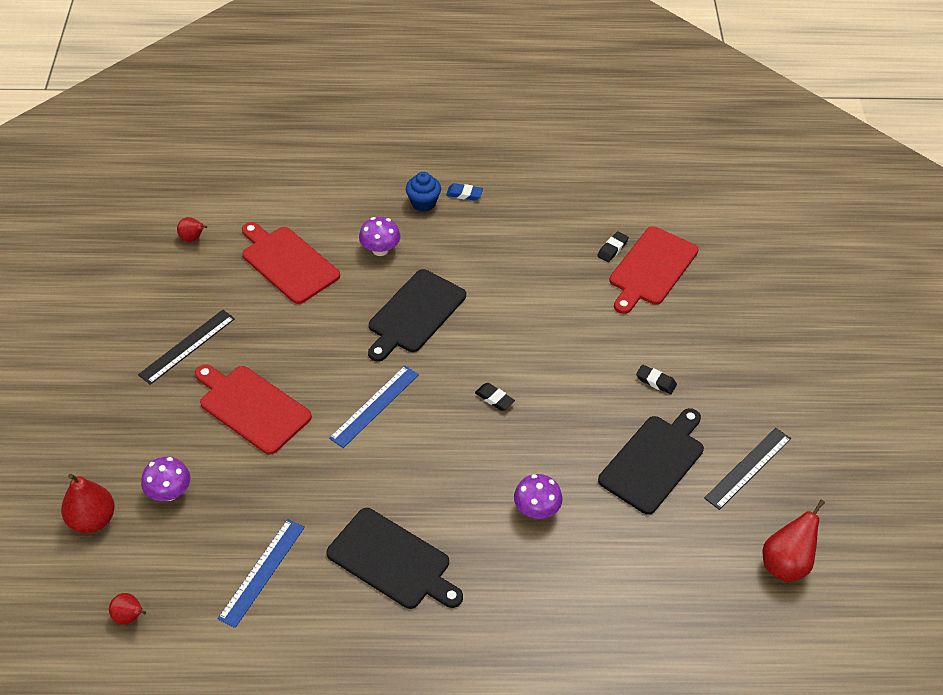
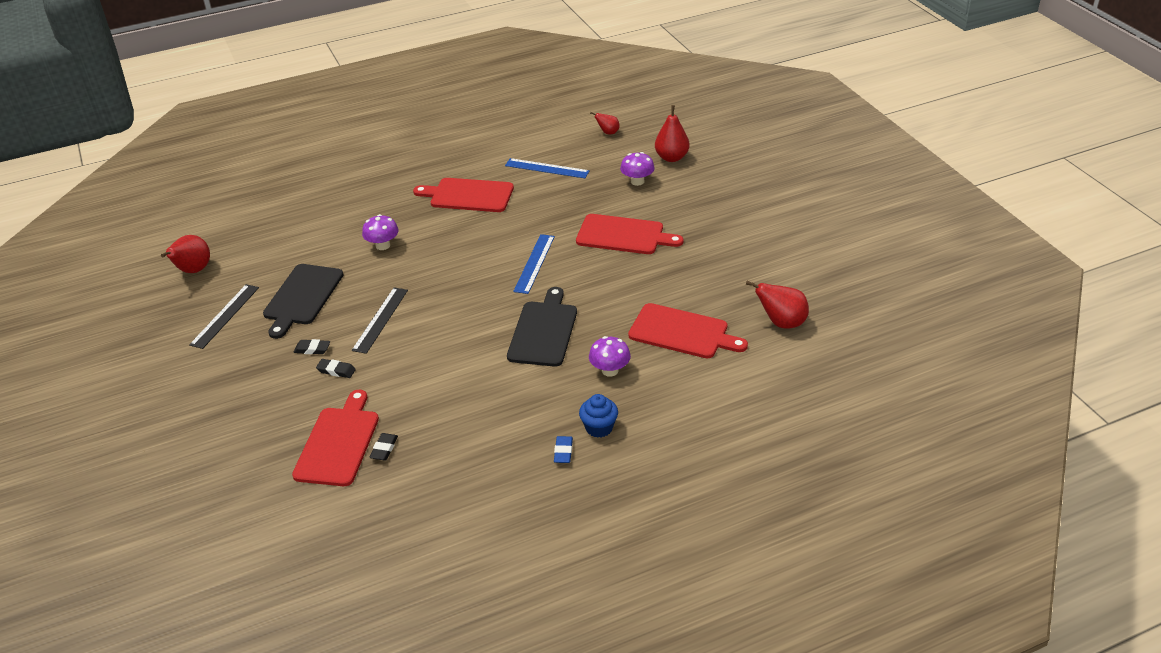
camera: 160 degrees right, 10 degrees down
black ruler [138,310,235,385] -> black ruler moved to [352,287,408,354]
red pear [177,217,207,242] -> red pear [746,281,809,328], size x1.74
blue ruler [218,519,305,628] -> blue ruler turned 75 degrees counterclockwise [505,158,590,178]
black cutting board [327,508,463,609] -> red cutting board [413,178,514,212]
blue eraser [446,183,483,201] -> blue eraser turned 75 degrees counterclockwise [554,436,573,463]
black eraser [475,383,515,411] -> black eraser moved to [316,359,356,378]

